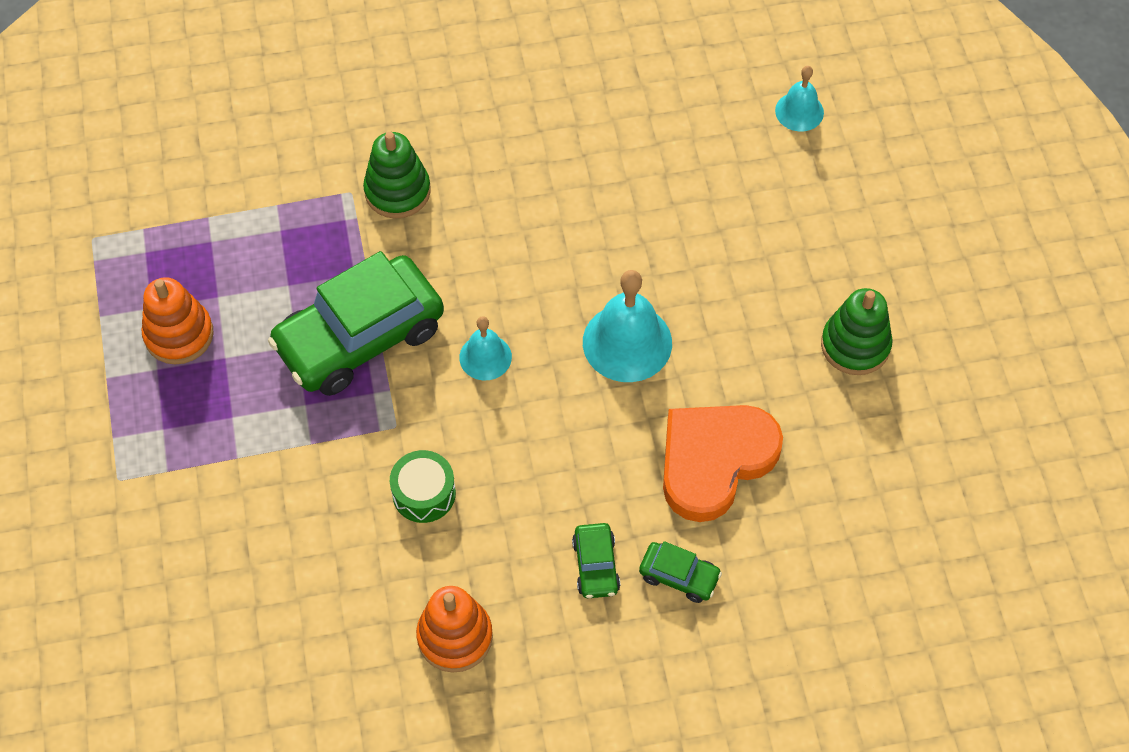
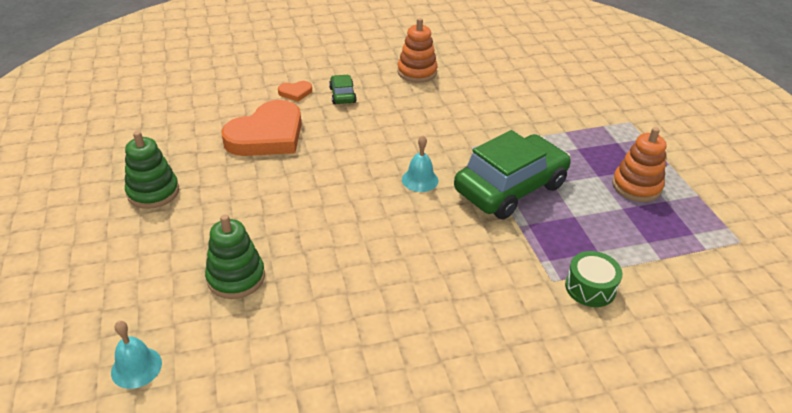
camera: 175 degrees right, 20 degrees down
green stacking toy [363,132,431,219] -> green stacking toy moved to [205,214,265,299]
green drum [390,450,456,523] -> green drum moved to [565,251,623,307]
turquoise bell [583,270,672,382] -> none
green car [639,541,722,603] -> orange heart [278,81,312,101]

